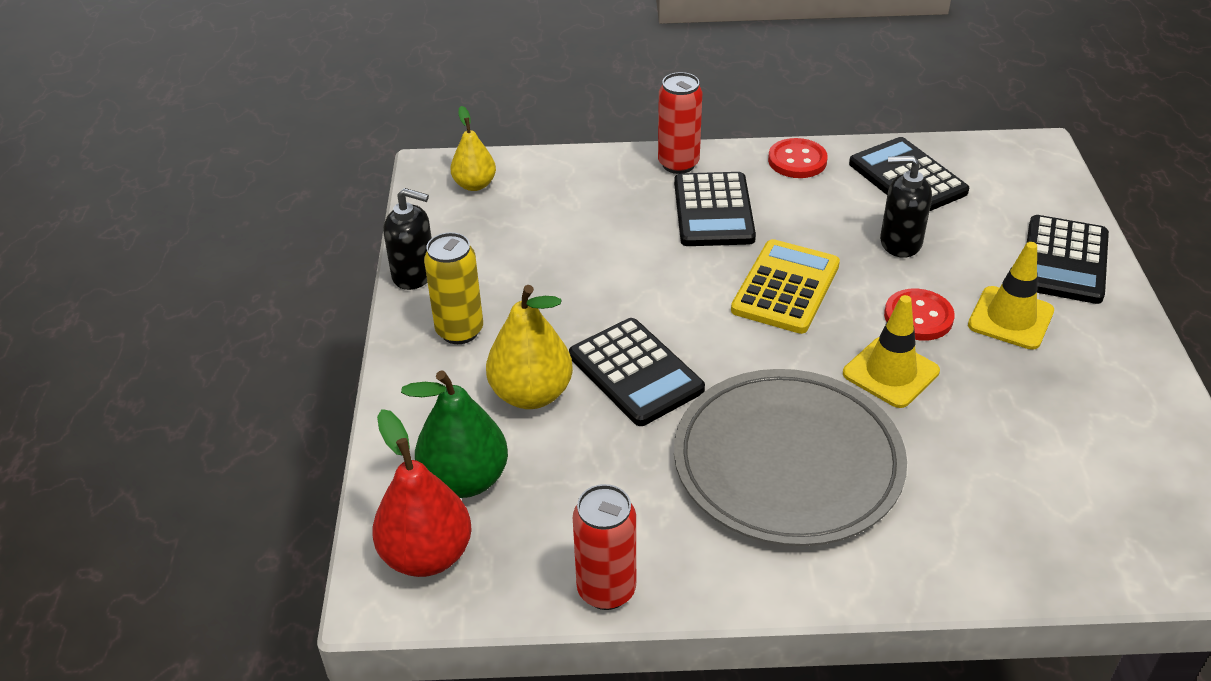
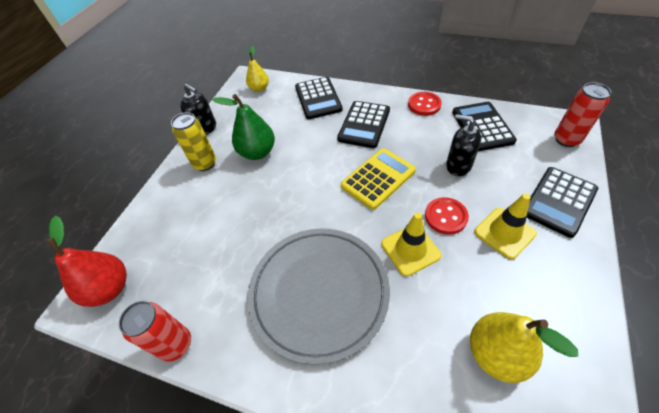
camera: 25 degrees right, 10 degrees up
green pear [401,370,508,498] -> green pear moved to [212,94,275,160]
yellow pear [486,285,573,409] -> yellow pear moved to [470,312,578,383]
black calculator [569,318,705,426] -> black calculator moved to [295,77,343,119]
red can [658,72,702,174] -> red can moved to [555,82,611,147]

